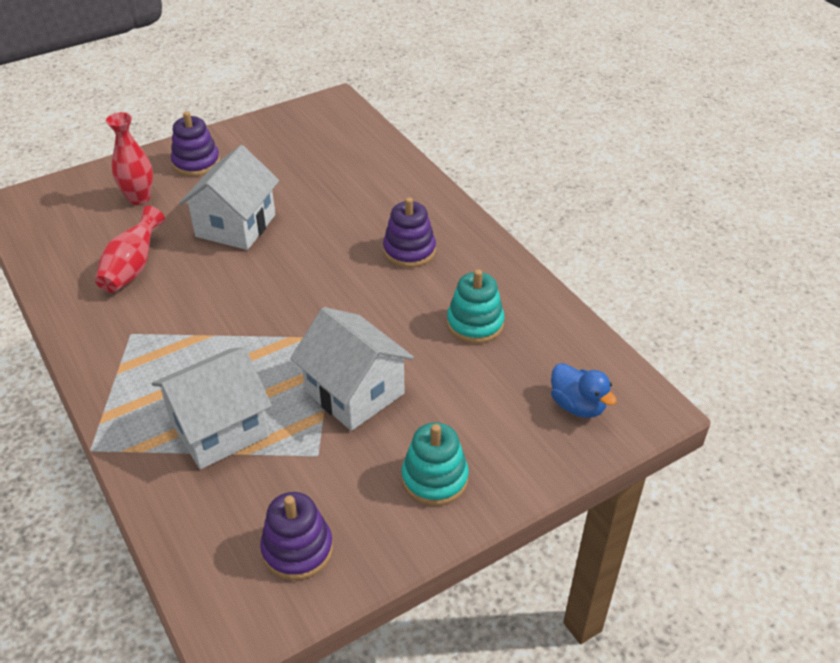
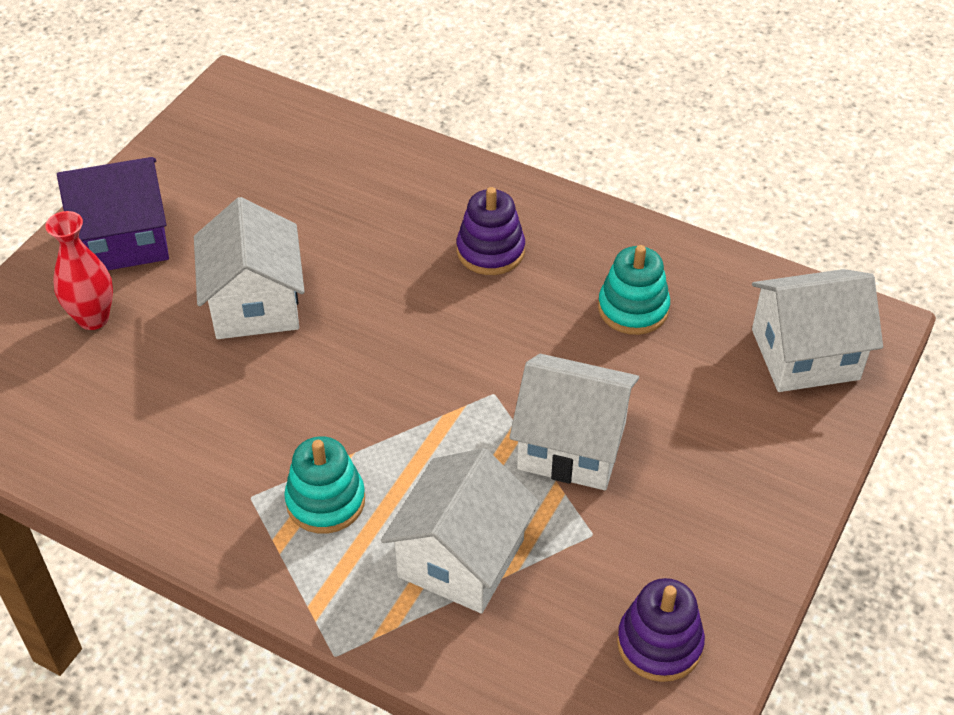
camera: 30 degrees left, 5 degrees up
red vase [95,206,165,293] -> none
purple stacking toy [171,111,220,176] -> purple house [57,157,169,270]
turquoise stacking toy [401,423,469,506] -> turquoise stacking toy moved to [284,436,365,534]
blue duck [551,363,617,418] -> white house [752,269,883,392]

